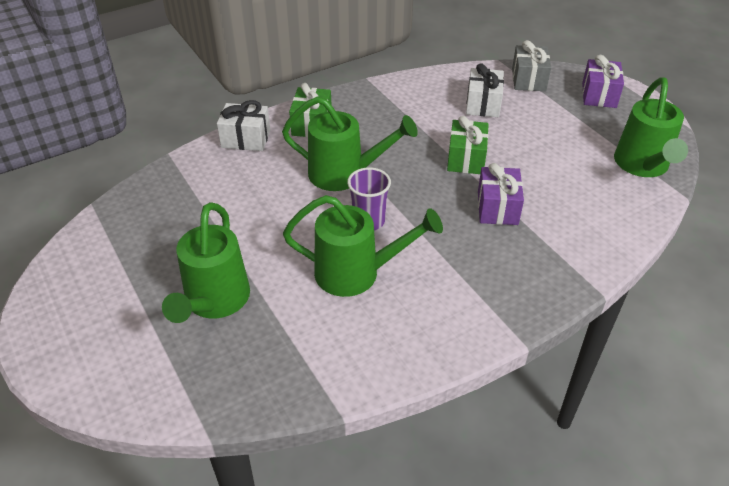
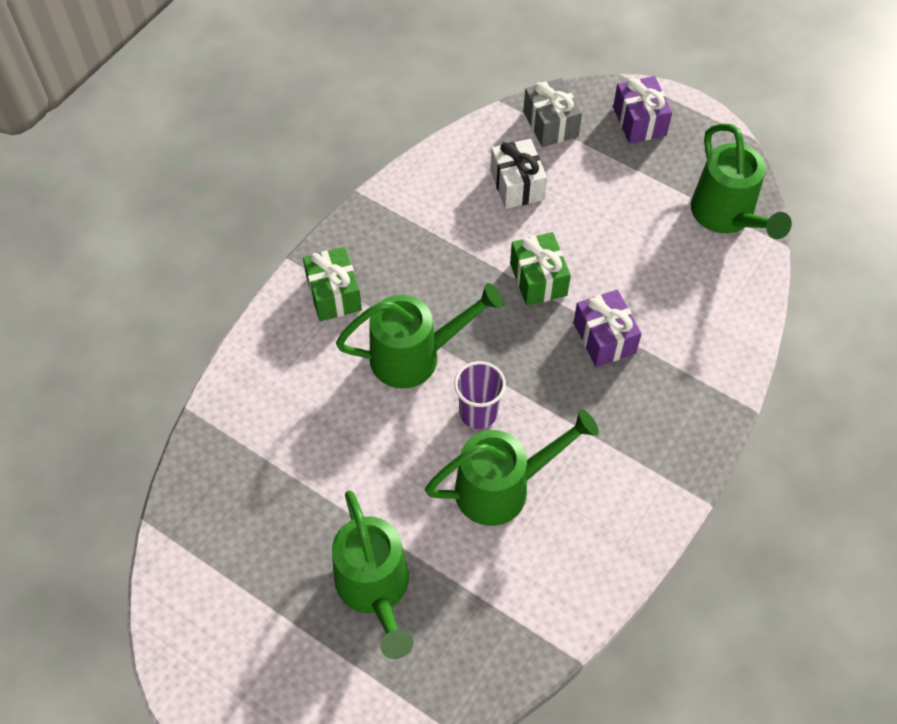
camera: 25 degrees left, 15 degrees up
white gift [217,100,270,151] -> none

